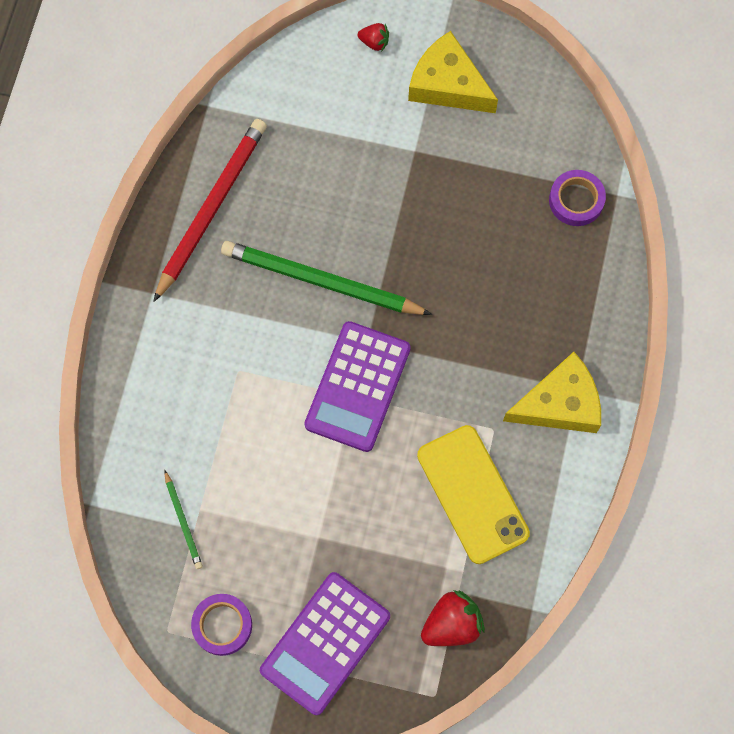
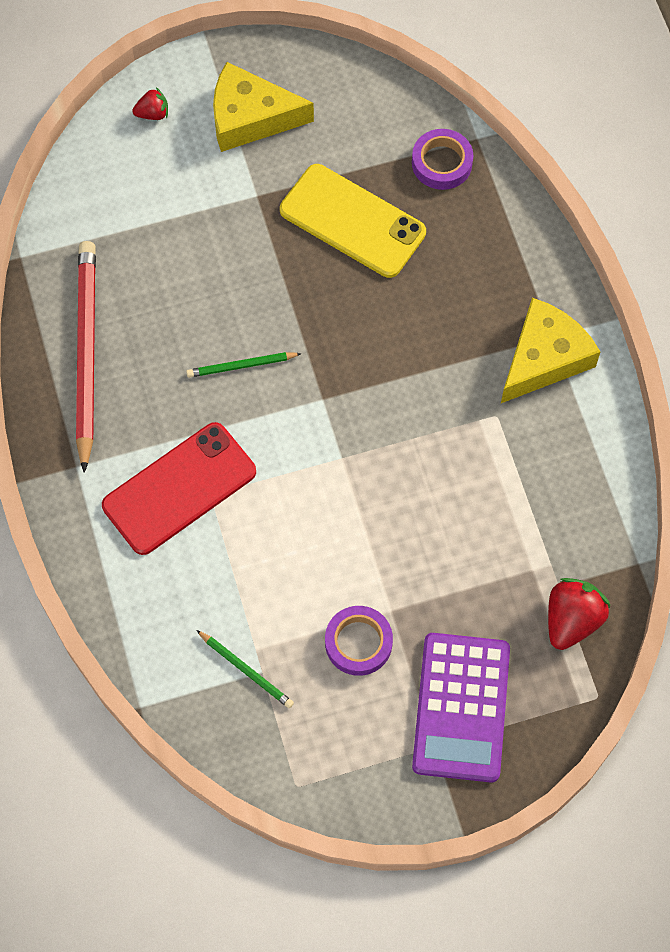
camera: 30 degrees left, 5 degrees down
purple tape [191,594,252,656] -> purple tape moved to [325,606,393,676]
green pencil [221,241,432,315] -> green pencil [186,352,302,378], size x0.46
purple calculator [304,321,411,452] -> none
yellow phone [417,425,530,564] -> yellow phone moved to [280,164,426,278]
none -> red phone [102,422,256,555]

